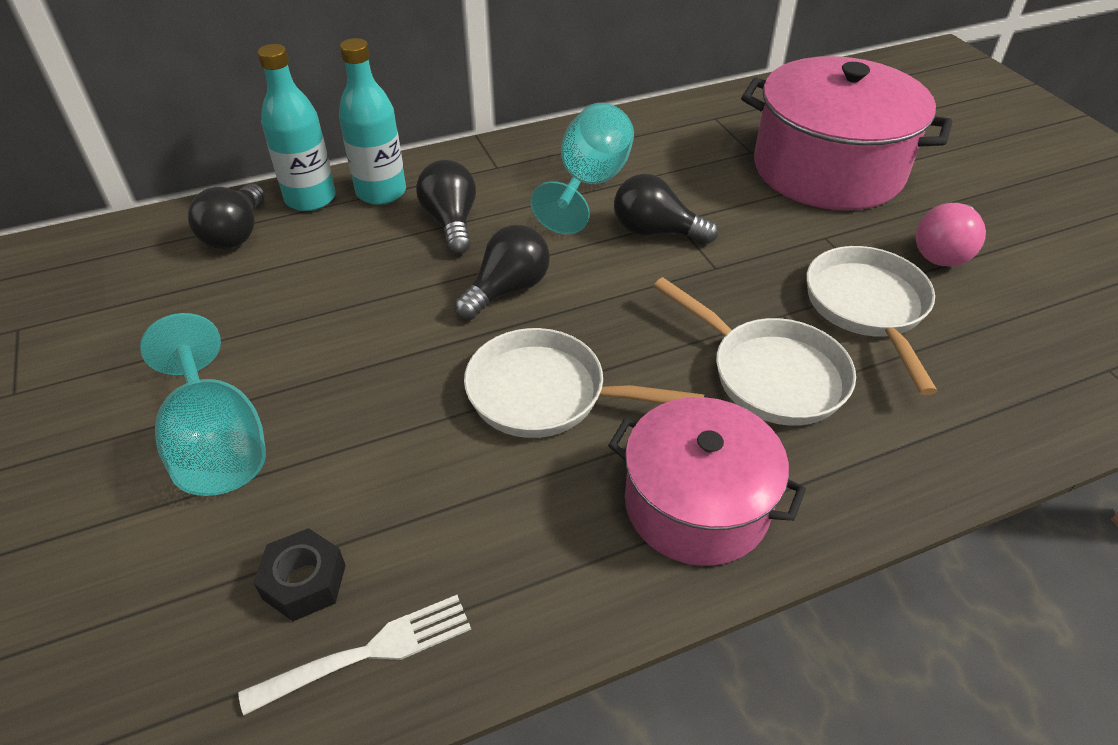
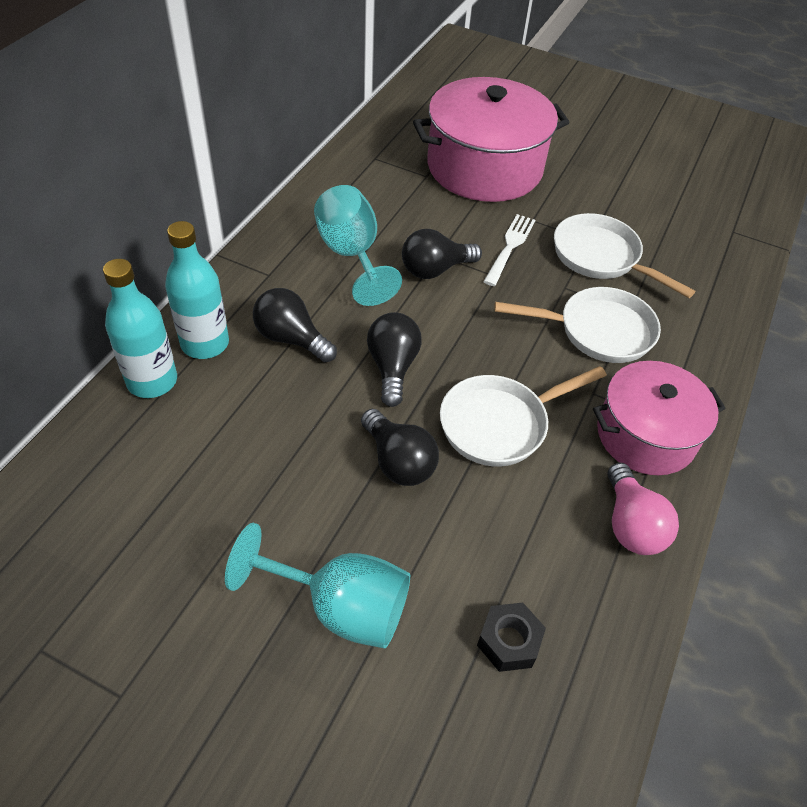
camera: 45 degrees left, 5 degrees up
black light bulb [188,183,265,250] -> black light bulb moved to [361,409,439,486]
white fork [238,595,471,716] -> white fork moved to [483,214,535,286]
pink light bulb [916,203,986,267] -> pink light bulb moved to [608,463,679,555]

